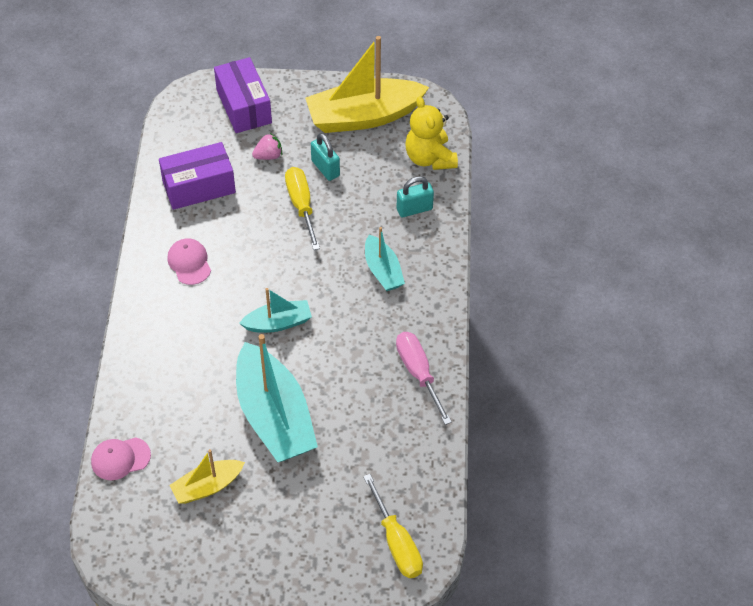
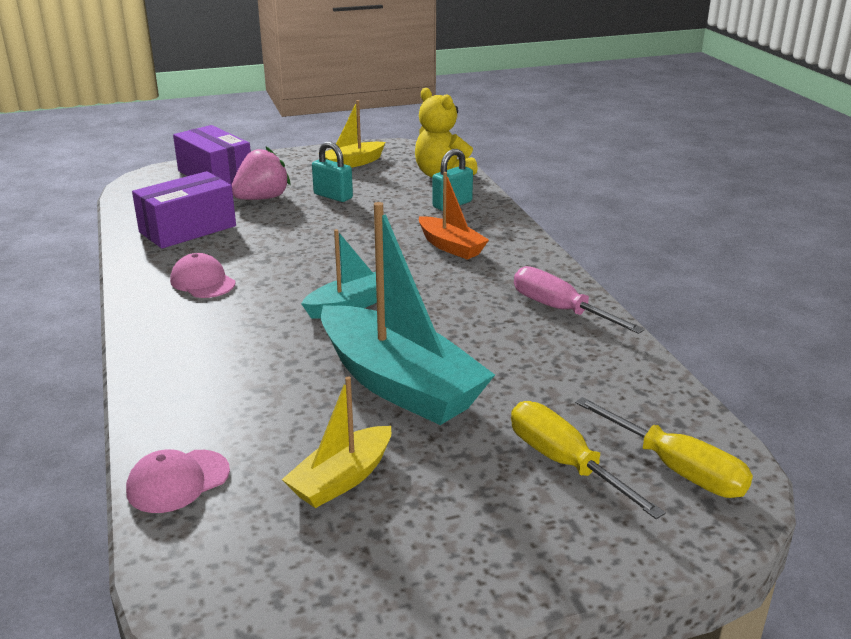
camera: 20 degrees left, 25 degrees down
pink strawberry [252,133,282,160] -> pink strawberry [232,147,291,200], size x1.65
yellow screwdriver [285,167,320,250] -> yellow screwdriver moved to [511,401,666,519]
yellow boat [305,36,429,133] -> yellow boat [325,100,385,168], size x0.53
turquoise boat [365,227,405,291] -> orange boat [419,172,489,260]

